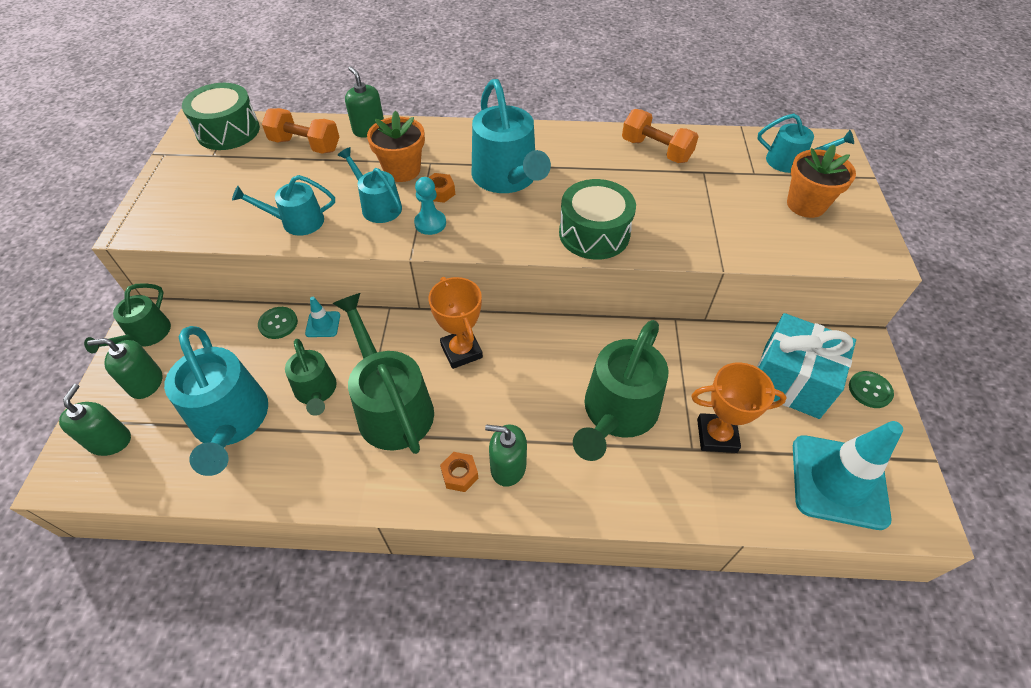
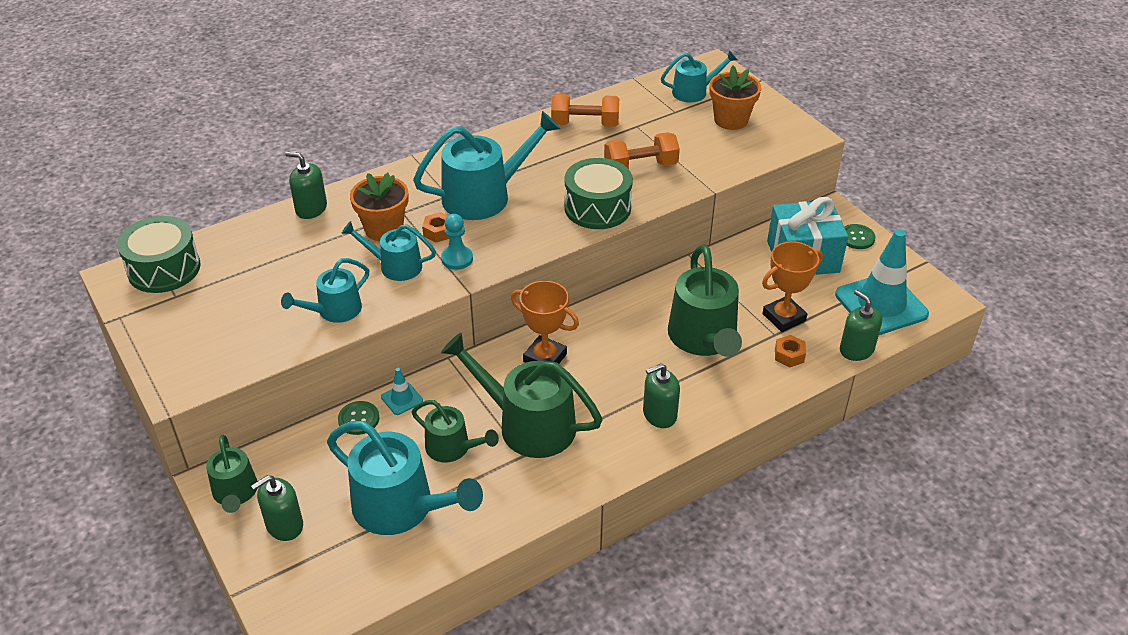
camera: 35 degrees left, 10 degrees down
green soap dispenser [59,384,131,456] -> green soap dispenser moved to [840,290,882,361]
orange dumbbell [262,108,339,154] -> orange dumbbell moved to [604,132,680,169]
orange nut [440,452,479,492] -> orange nut moved to [775,335,806,367]
turquoise watering can [472,79,551,193] -> turquoise watering can turned 60 degrees counterclockwise [413,111,560,220]

